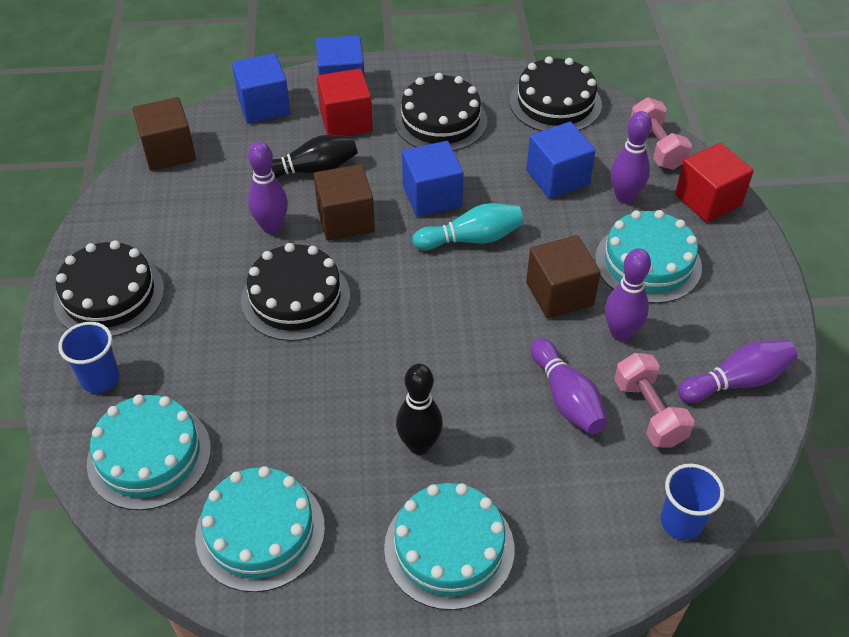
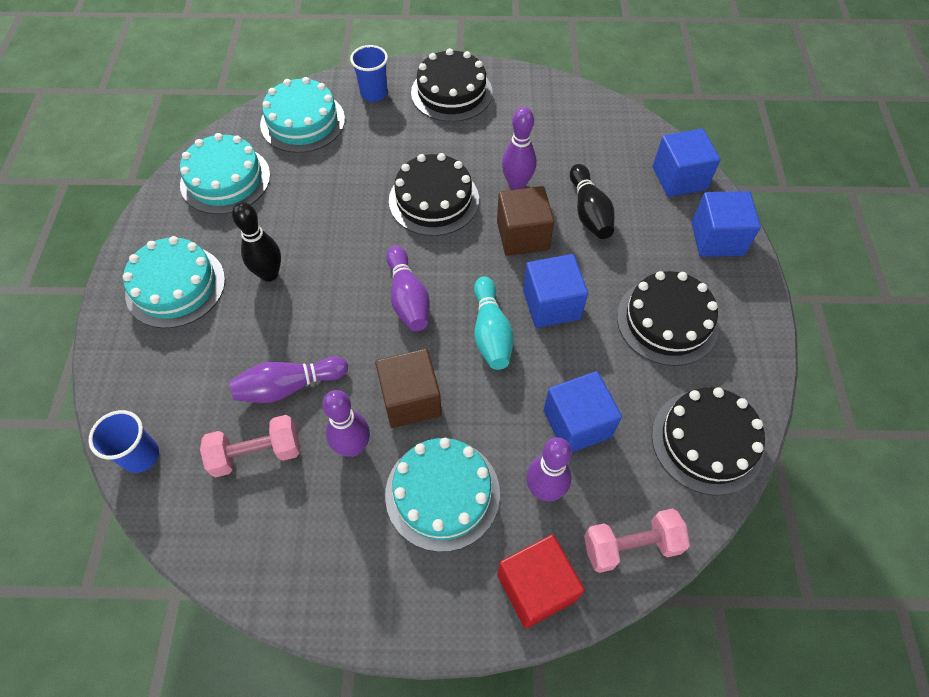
camera: 95 degrees right, 10 degrees up
brown cube [133,97,196,171] -> none
red cube [317,69,373,136] -> none
purple bowling pin [678,340,797,403] -> purple bowling pin moved to [386,245,430,331]

